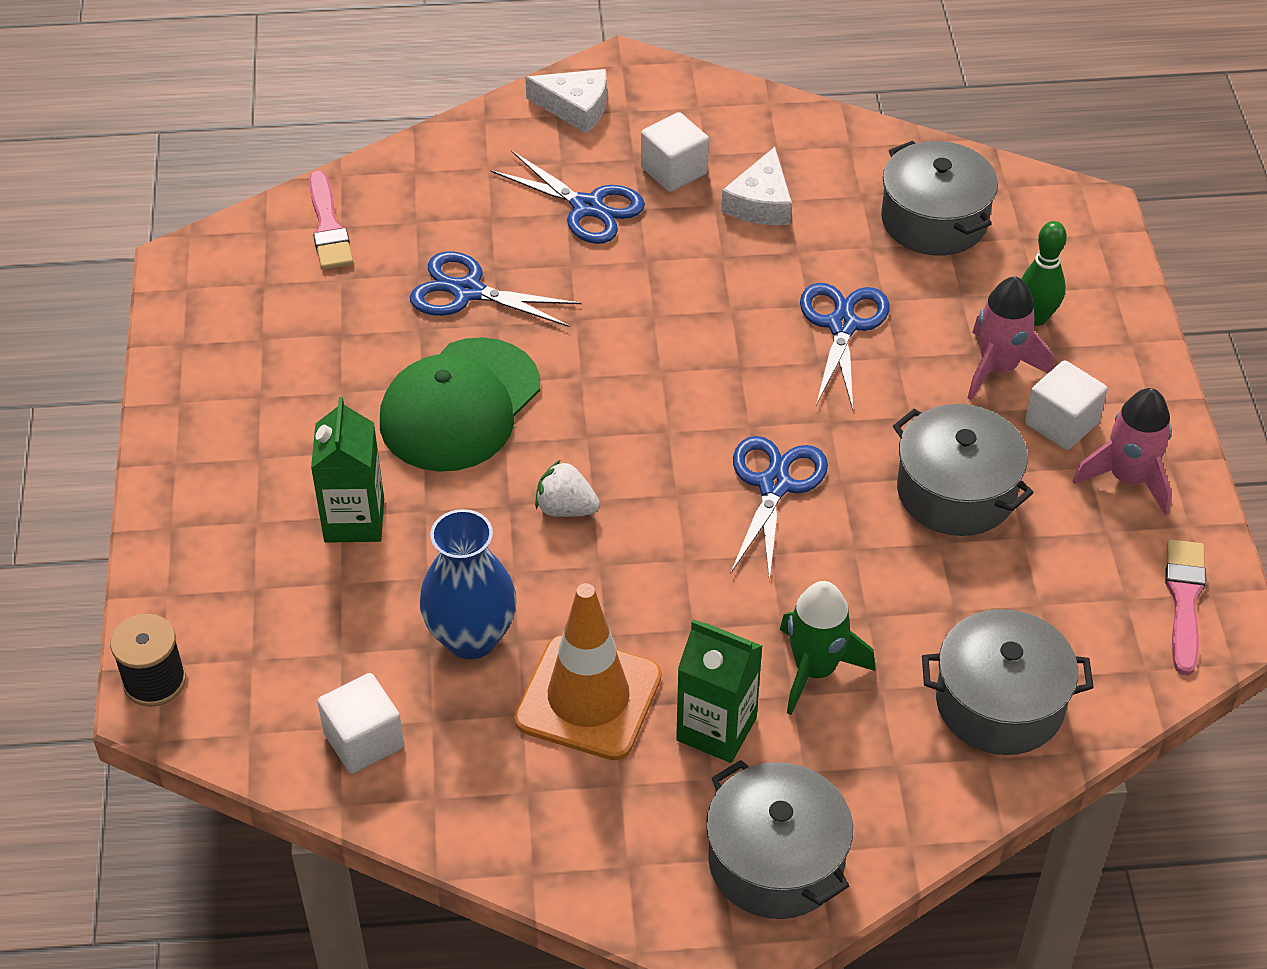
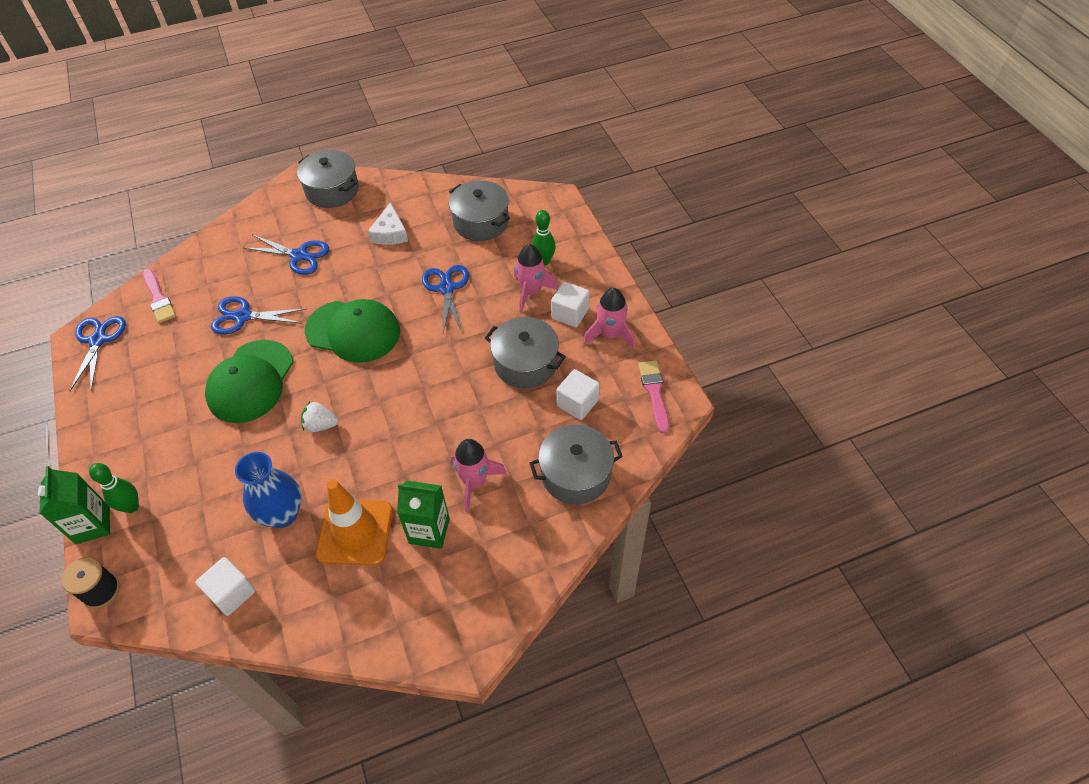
camera: 15 degrees left, 5 degrees up
green carton [311,397,384,543] -> green carton moved to [38,466,110,544]
white cheese [525,69,607,133] -> none
white cube [641,112,709,192] -> white cube moved to [557,369,599,420]
grey pot [706,760,853,919] -> grey pot moved to [297,150,359,208]
blue scissors [731,436,828,582] -> blue scissors moved to [70,316,126,391]
green rocket [780,581,876,715] -> pink rocket [451,439,507,512]
none -> green bowling pin [89,463,139,513]
none -> green cap [305,299,400,363]

